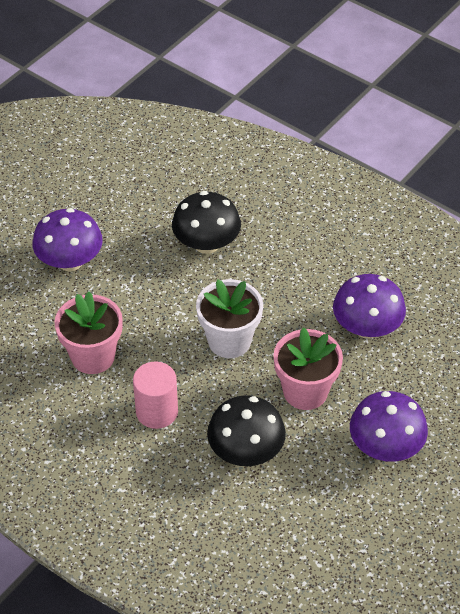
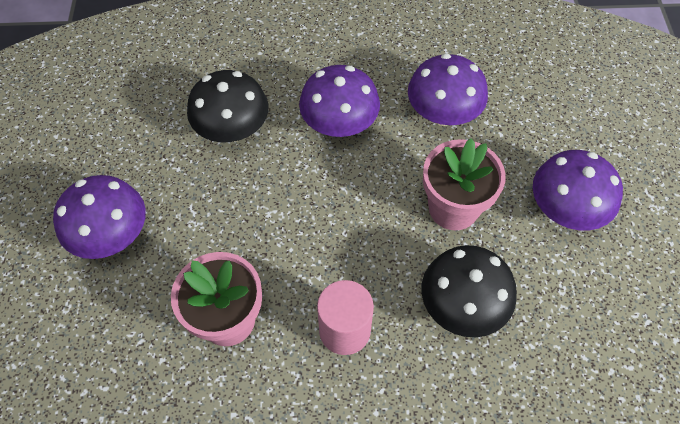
camera: 40 degrees left, 10 degrees up
white flower pot [196,279,263,358] -> none
none -> purple mushroom [299,65,380,137]

